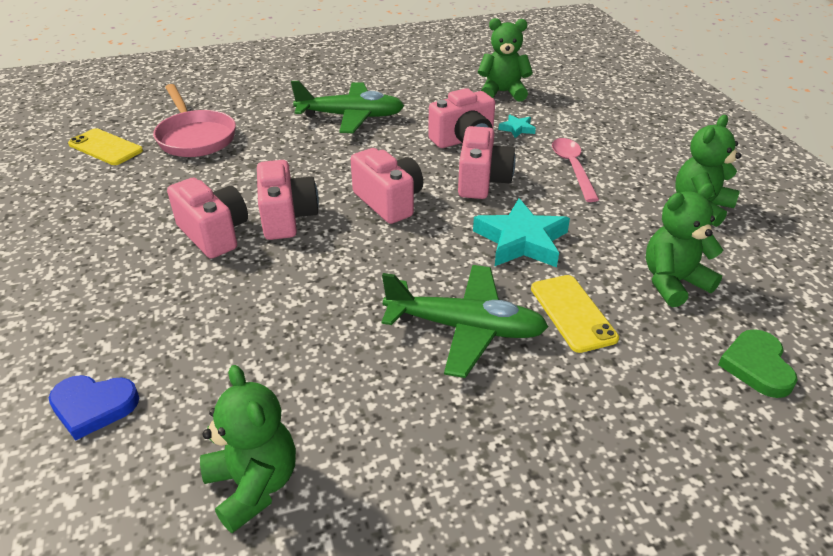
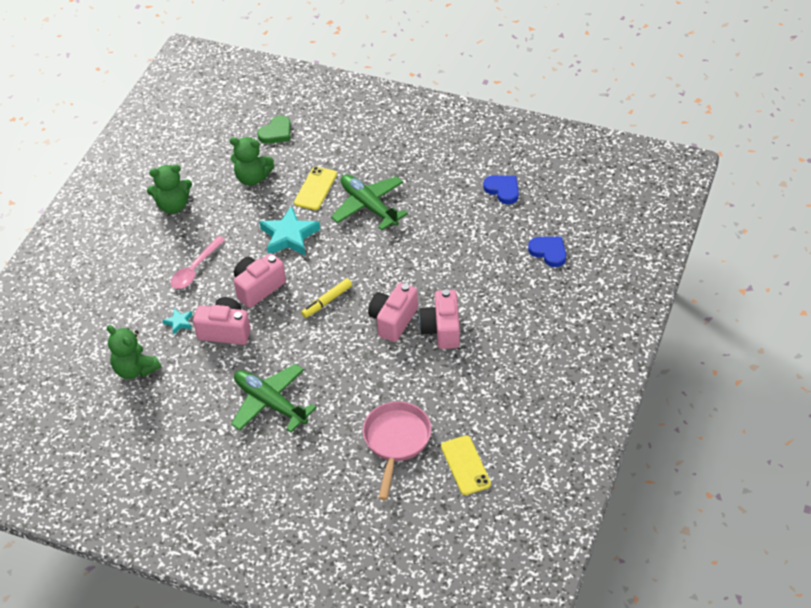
camera: 140 degrees left, 10 degrees up
green teddy bear [200,365,296,533] -> blue heart [483,175,519,204]
pink camera [351,148,423,224] -> yellow marker [301,278,352,318]

